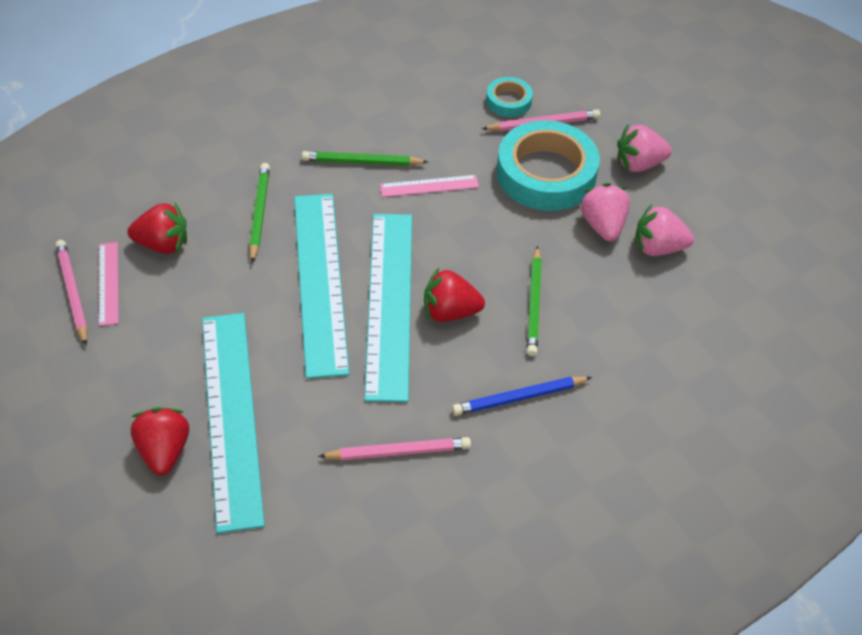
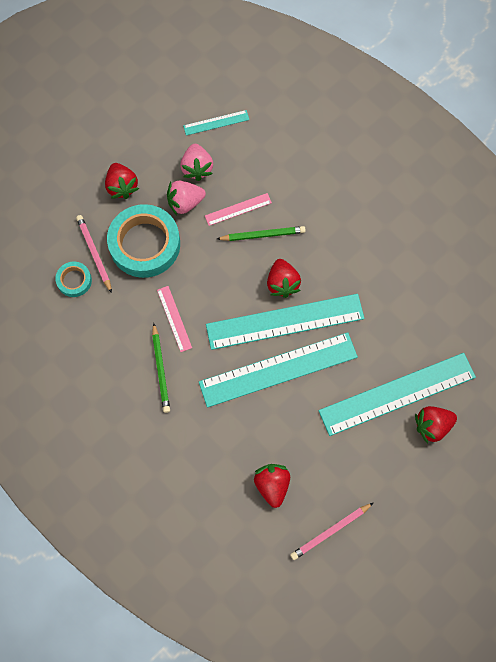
camera: 100 degrees left, 20 degrees up
pink ruler [99,242,119,326] -> pink ruler moved to [205,193,272,226]
green pencil [249,163,270,263] -> none
pink pencil [318,437,471,460] -> none
blue pencil [452,376,592,415] -> none
pink strawberry [617,124,672,172] -> red strawberry [105,163,139,199]
none -> turquoise ruler [183,110,249,136]

